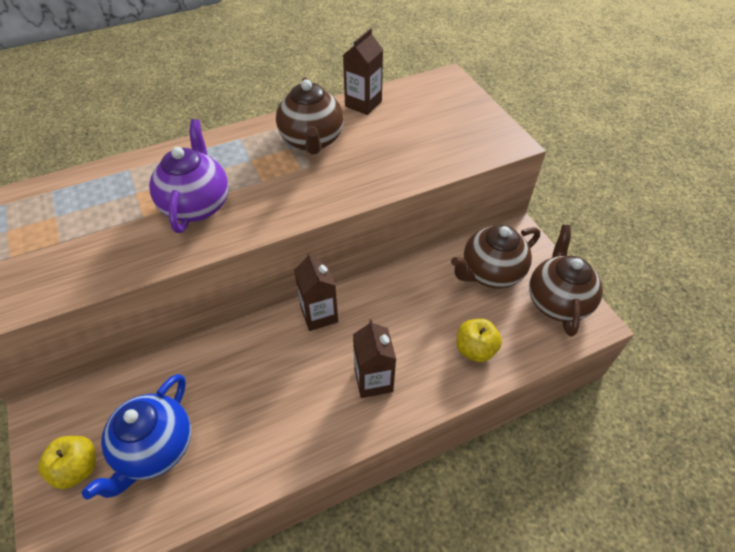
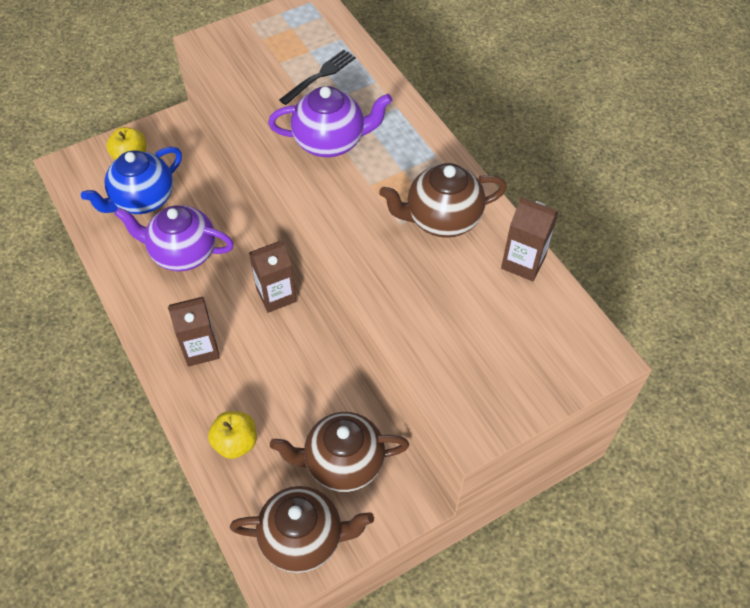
camera: 85 degrees right, 5 degrees up
blue teapot [82,374,191,499] -> blue teapot turned 60 degrees counterclockwise [81,147,182,214]
brown teapot [451,225,540,289] -> brown teapot turned 60 degrees counterclockwise [270,412,409,492]
none -> purple teapot [115,205,234,271]
none -> black fork [279,50,356,105]

